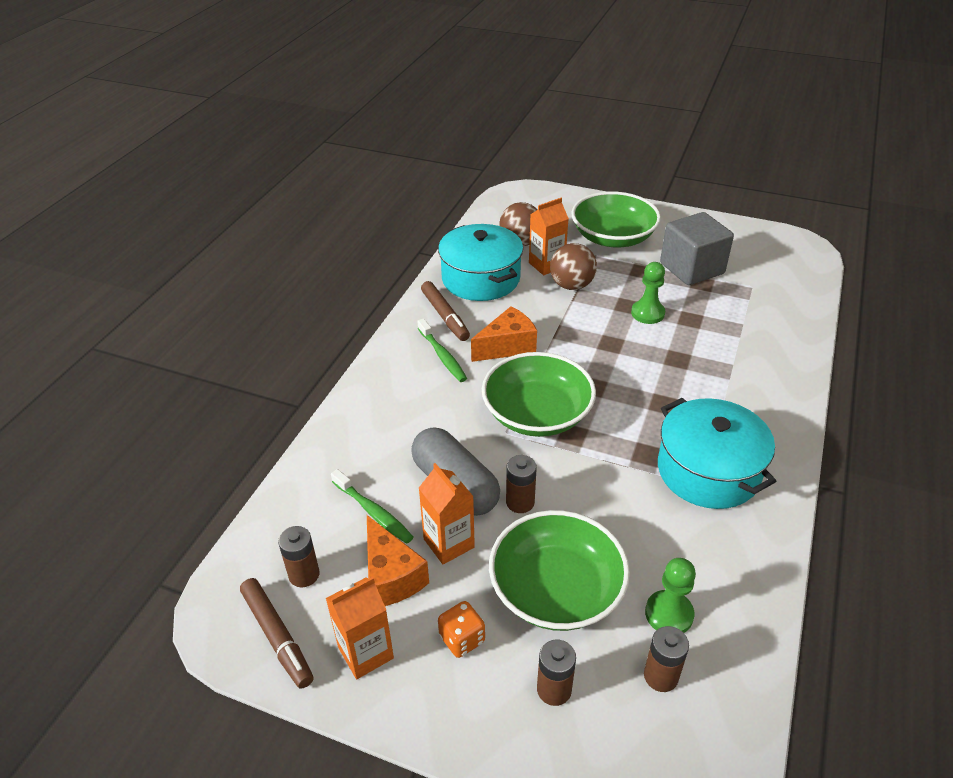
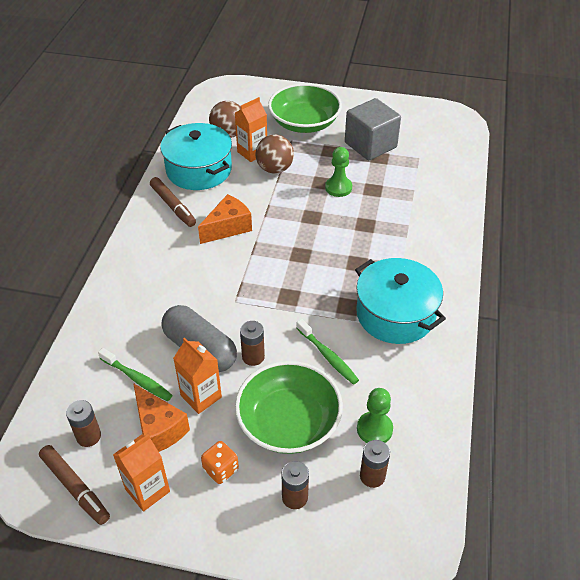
camera: 10 degrees left, 5 degrees up
green toothbrush [417,319,467,382] -> green toothbrush moved to [297,319,359,385]
green bowl [482,352,596,437] -> none

